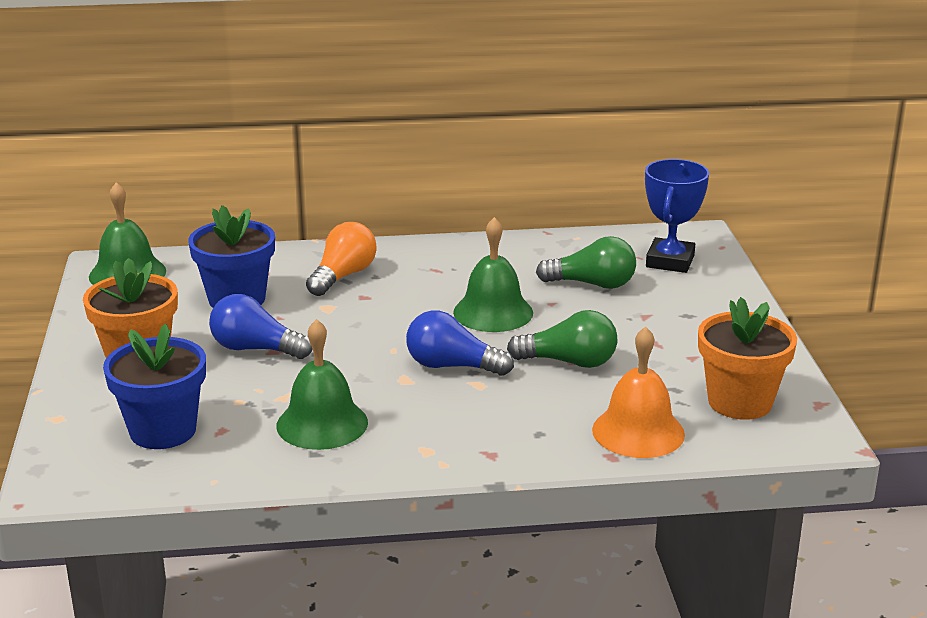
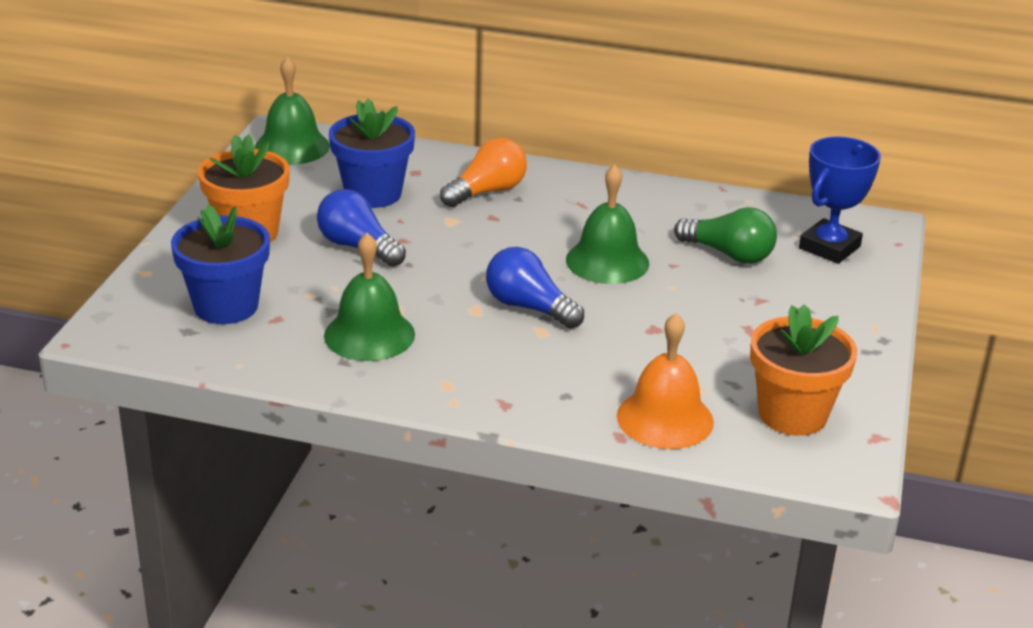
camera: 20 degrees right, 5 degrees up
green light bulb [507,310,617,368] -> none

